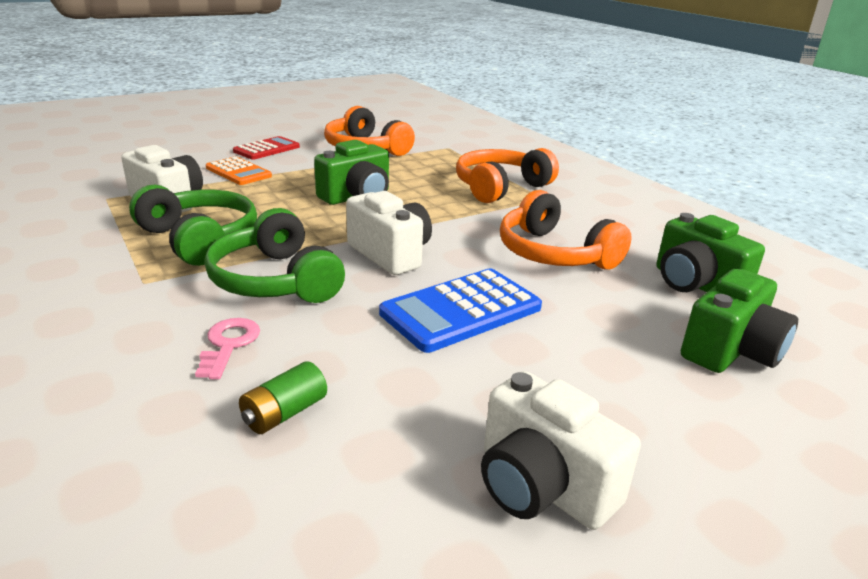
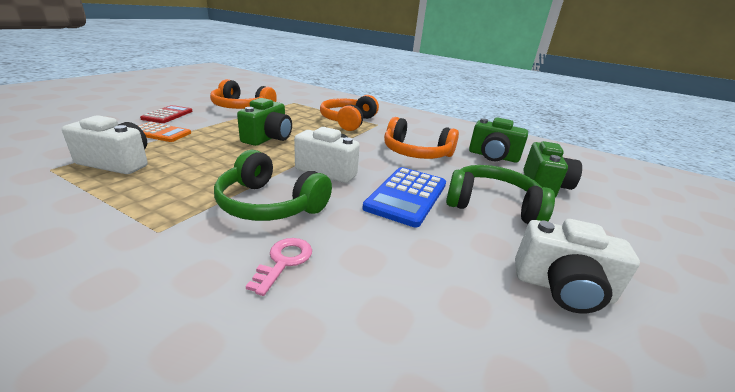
camera: 30 degrees left, 0 degrees up
green headphones [129,185,257,266] -> green headphones moved to [446,165,555,224]
pink key [195,318,260,379] -> pink key turned 45 degrees clockwise [246,238,312,296]
green battery [239,361,327,434] -> none

